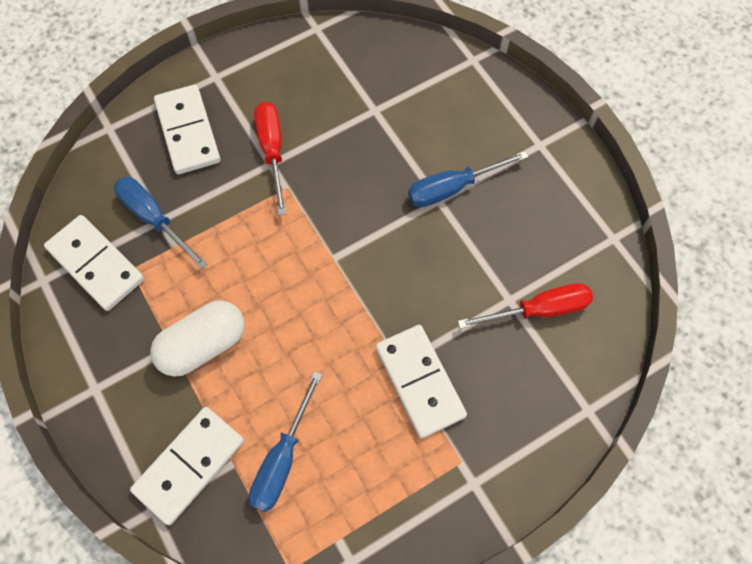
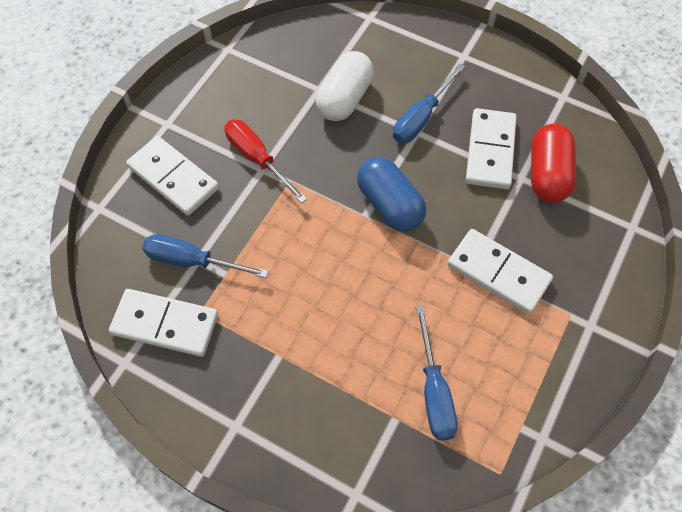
camera: 30 degrees left, 5 degrees down
white domino [130,407,244,525] -> white domino moved to [466,108,517,189]
white capsule [150,300,245,377] -> white capsule moved to [316,51,374,121]
red screwdriver [458,283,593,329] -> red capsule [531,124,576,203]
none -> blue capsule [357,157,426,232]

